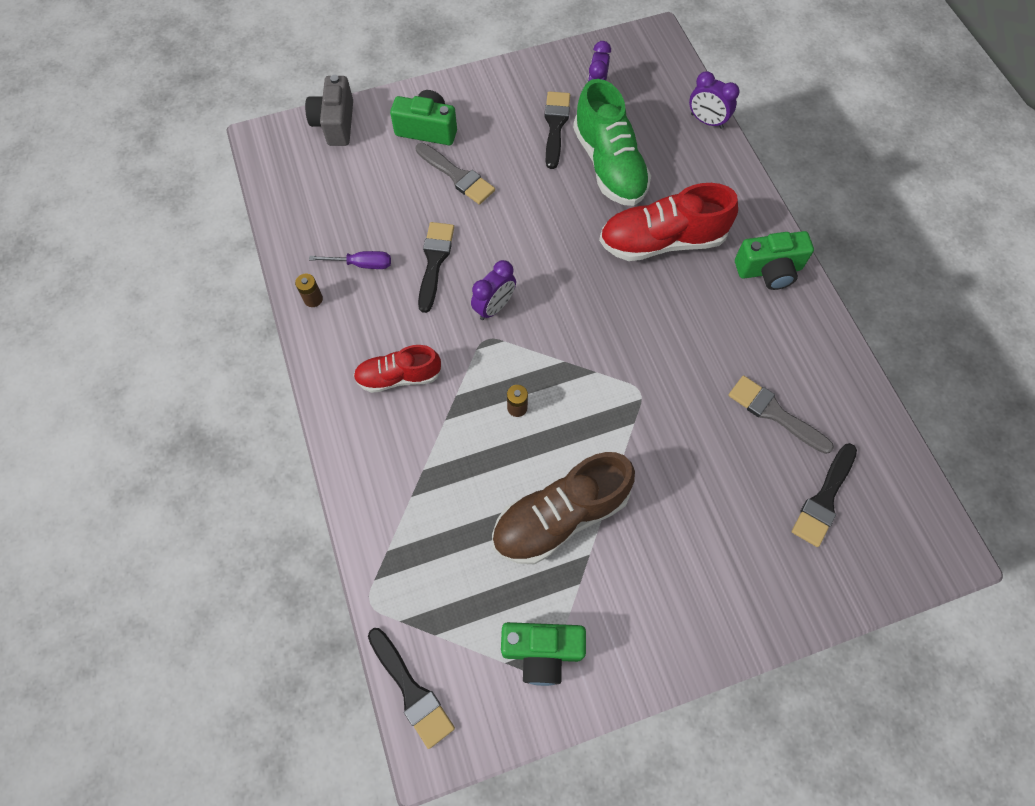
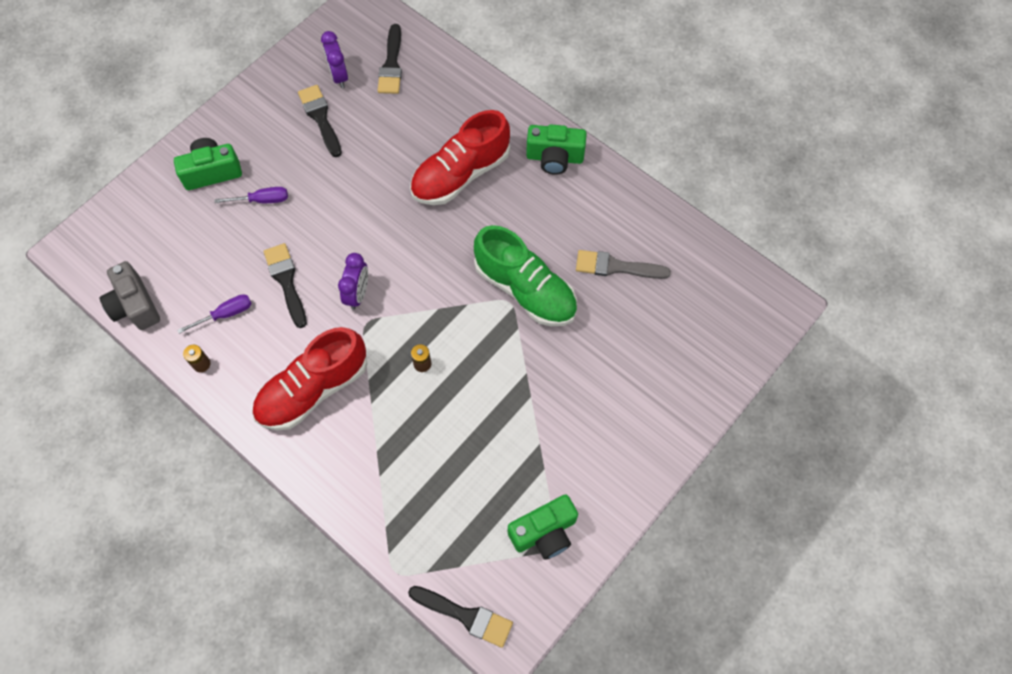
camera: 30 degrees left, 0 degrees up
grey camera [305,75,353,146] -> grey camera moved to [100,261,160,330]
red shoe [353,345,442,393] -> red shoe [252,327,368,430], size x1.63
grey brush [416,143,495,204] -> purple screwdriver [215,187,288,203]
brown shoe [492,452,635,564] -> none
green shoe [573,79,651,206] -> green shoe moved to [474,225,577,326]
purple clock [689,71,740,129] -> none
green camera [735,231,814,290] -> green camera turned 45 degrees clockwise [526,124,587,175]
black brush [792,443,857,547] -> black brush moved to [377,24,402,94]

